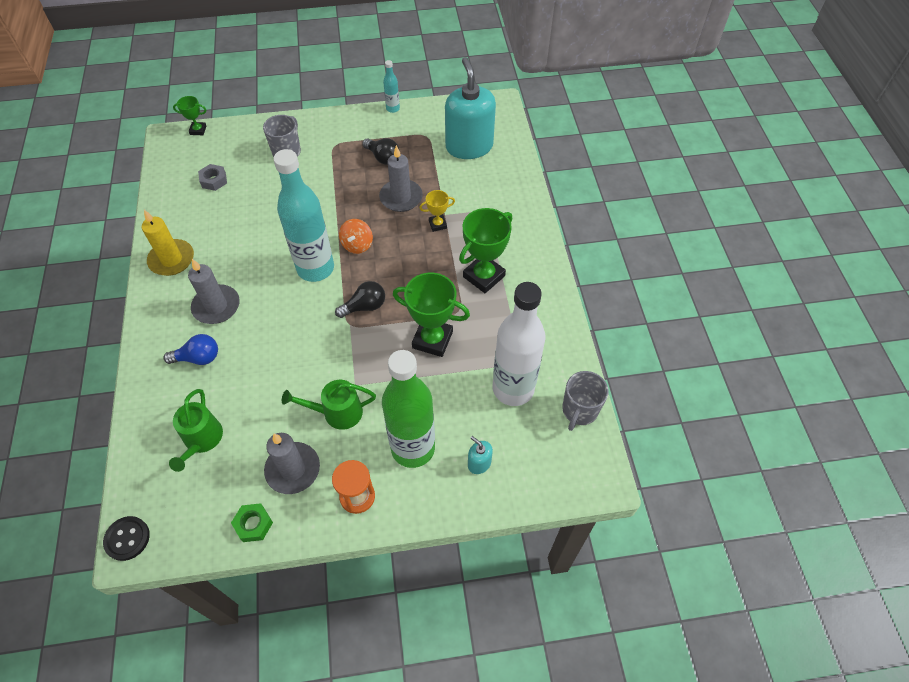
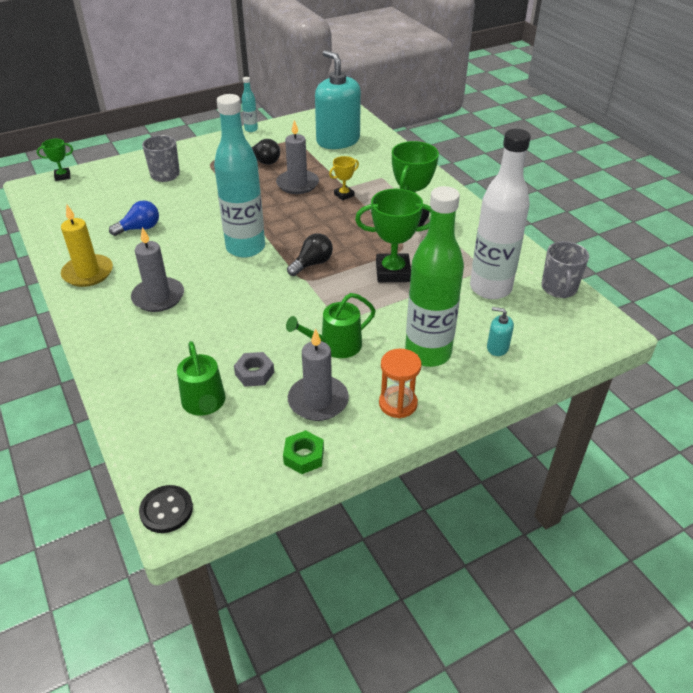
camera: 20 degrees left, 15 degrees down
blue light bulb [163,334,218,365] -> blue light bulb moved to [109,200,159,236]
grey nut [198,164,227,191] -> grey nut moved to [234,352,274,387]
orange spinning top [339,219,373,254] -> none

